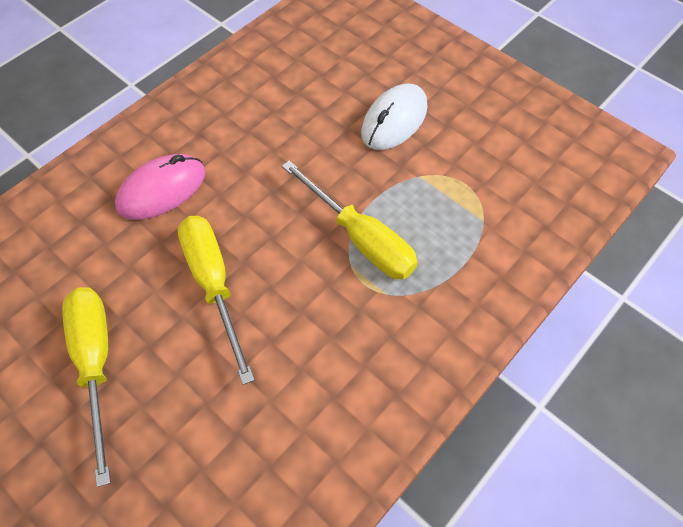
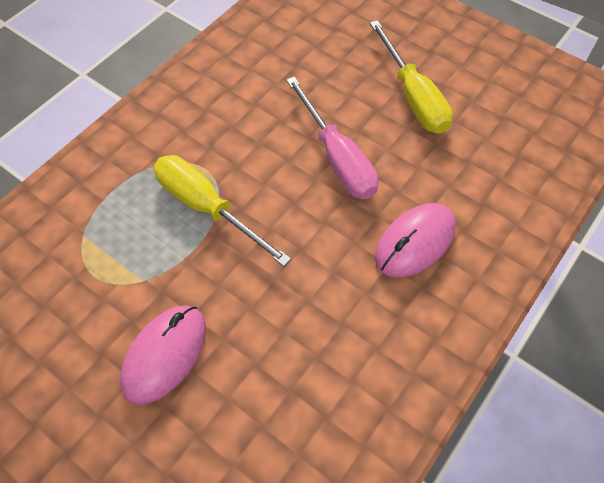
camera: 175 degrees right, 0 degrees up
yellow screwdriver [178,216,255,385] -> pink screwdriver [286,77,379,199]
white mouse [361,84,427,150] -> pink mouse [120,305,206,405]

